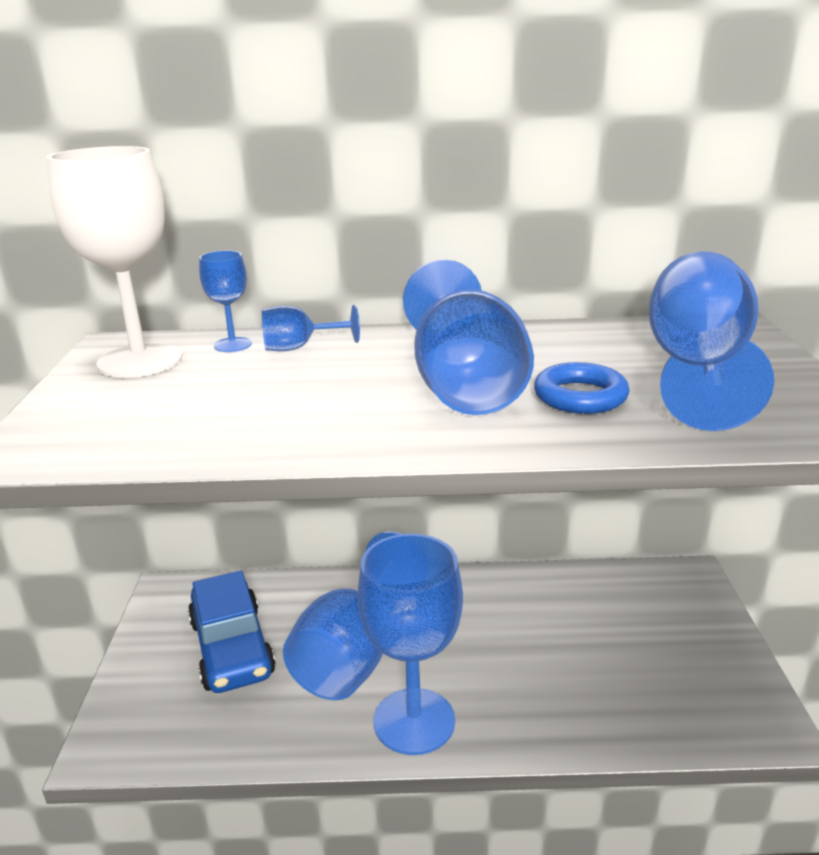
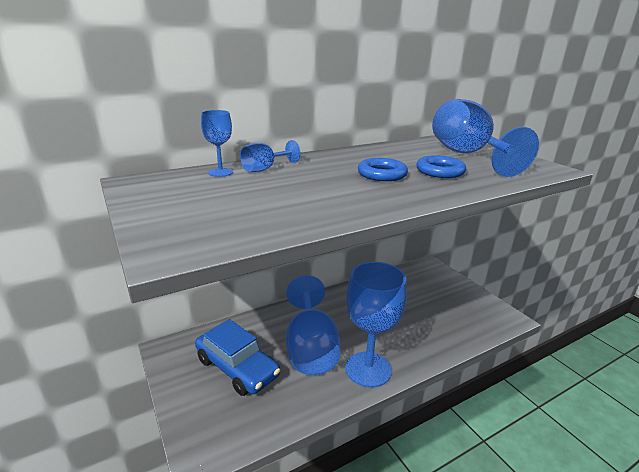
camera: 30 degrees left, 0 degrees up
white goblet [47,146,182,378] -> none
blue goblet [403,259,534,415] -> blue ring [358,158,408,181]

